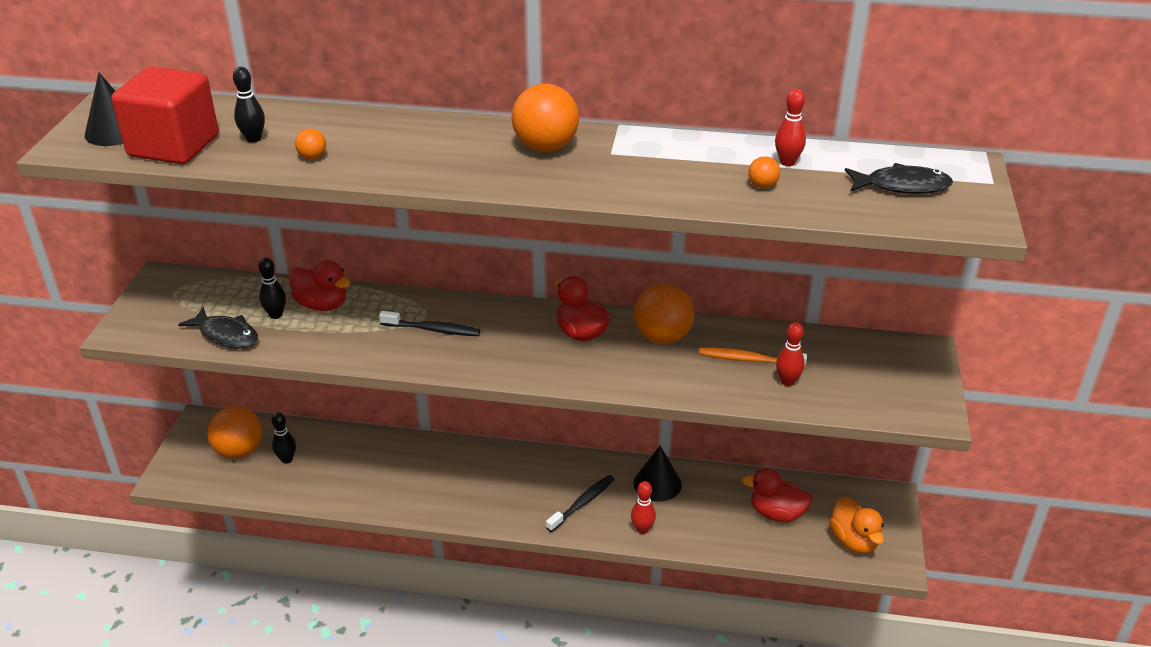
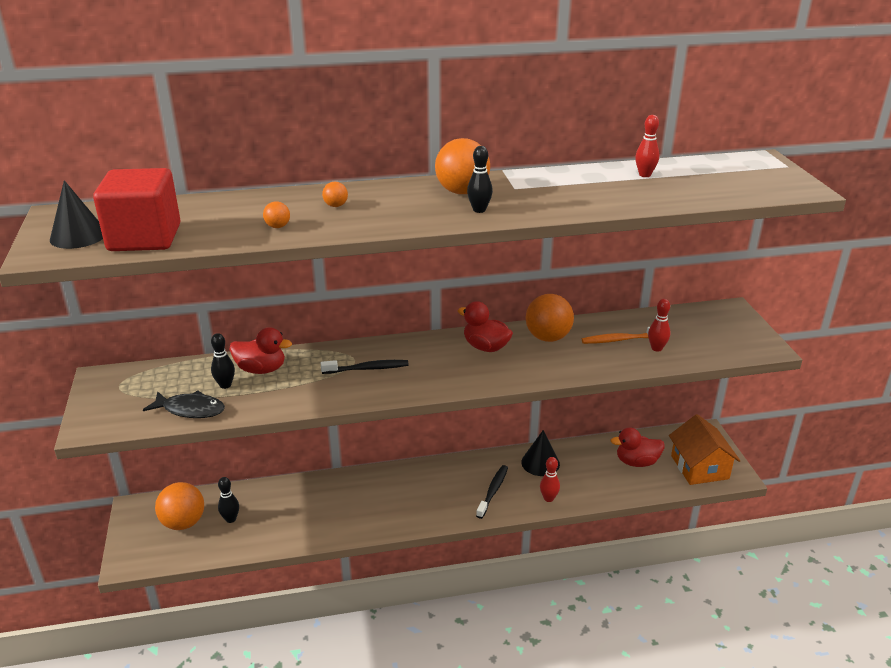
camera: 20 degrees left, 5 degrees down
black bowling pin [233,67,265,143] -> black bowling pin moved to [467,146,493,213]
orange ball [748,156,780,188] -> orange ball moved to [322,182,348,207]
orange duck [829,497,884,553] -> orange house [669,414,741,485]
black fish [845,163,953,194] -> none

